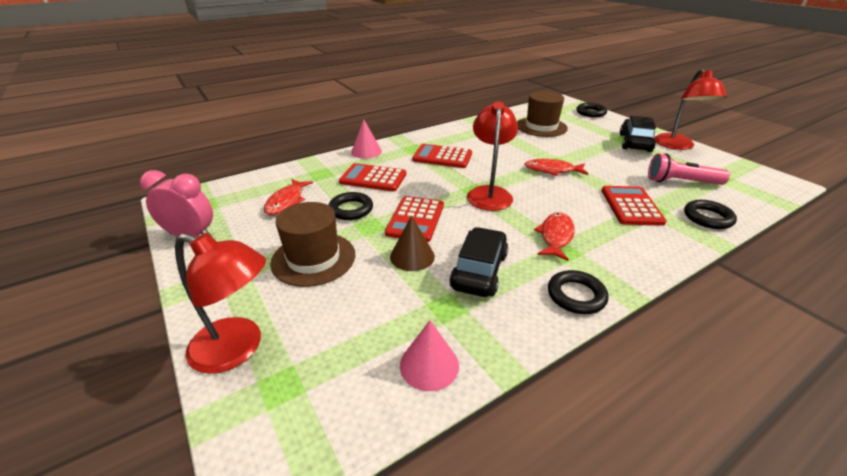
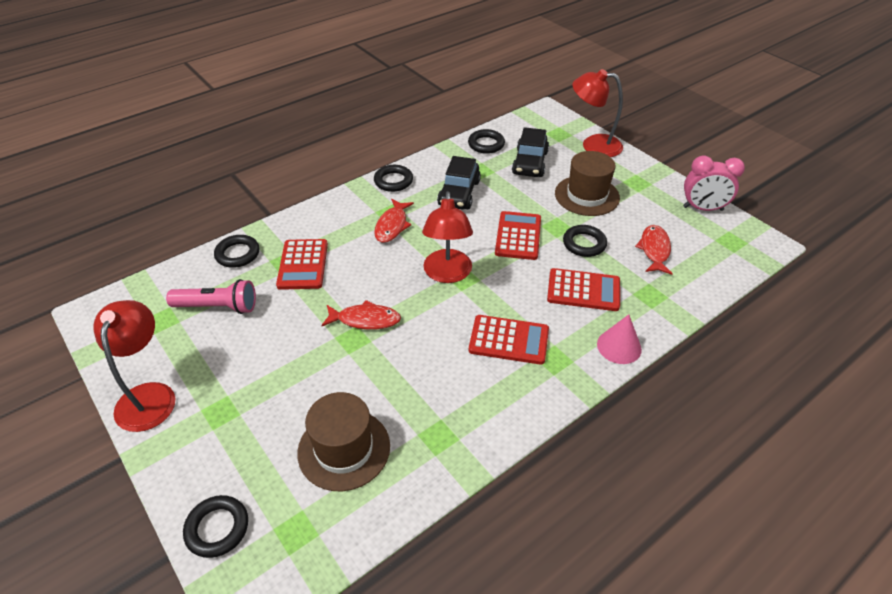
camera: 175 degrees right, 10 degrees up
brown cone [390,215,435,271] -> none
pink cone [400,320,459,391] -> black ring [468,129,505,154]
black car [620,116,656,152] -> black car moved to [512,127,549,177]

